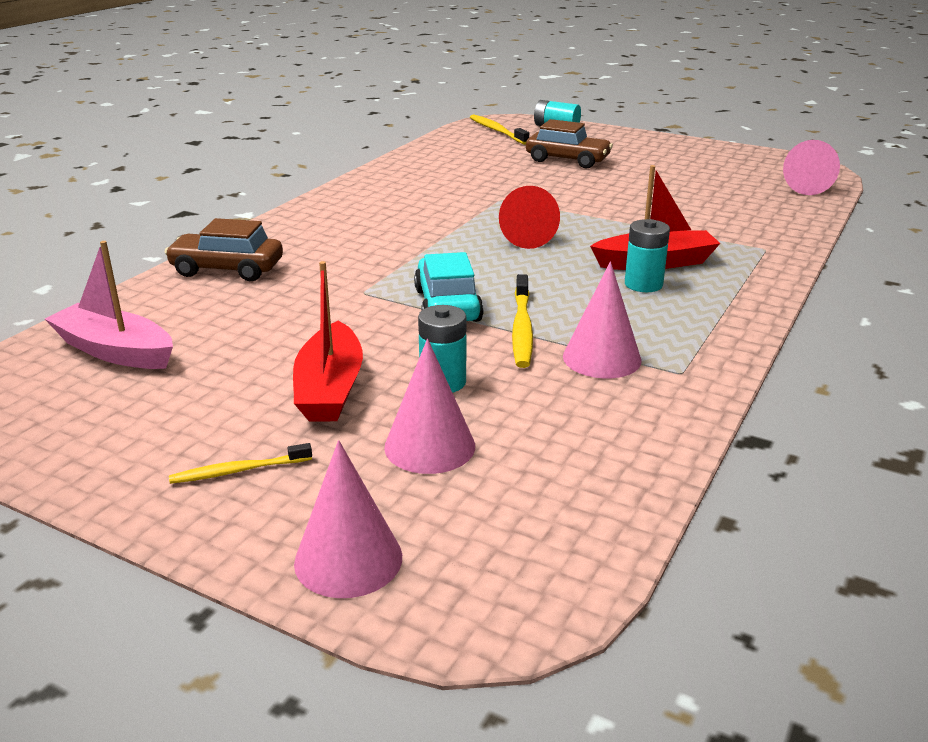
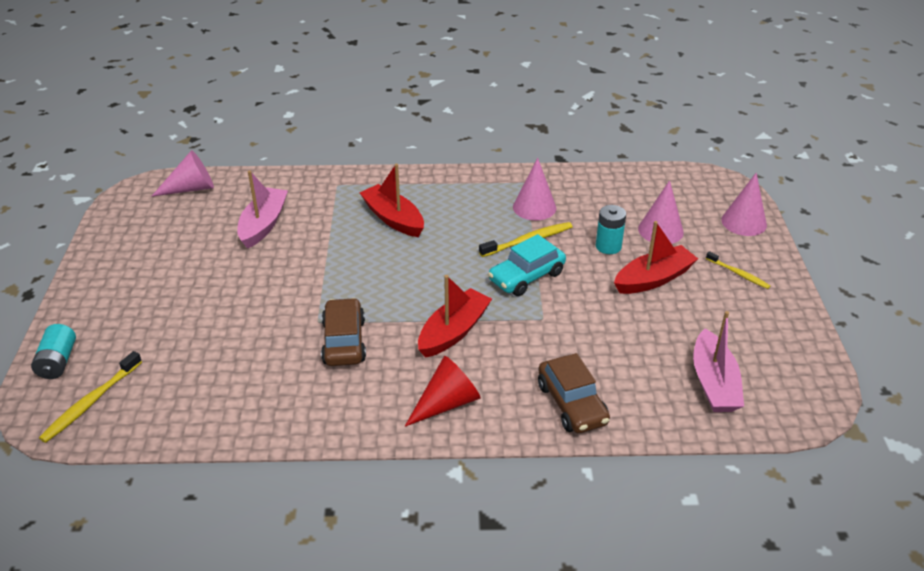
camera: 120 degrees left, 10 degrees up
red cone [499,186,560,249] -> red cone moved to [405,356,481,426]
brown car [526,119,613,169] -> brown car moved to [321,298,366,366]
turquoise battery [625,219,670,292] -> none
none -> pink boat [237,170,288,249]
none -> red boat [418,275,492,358]

